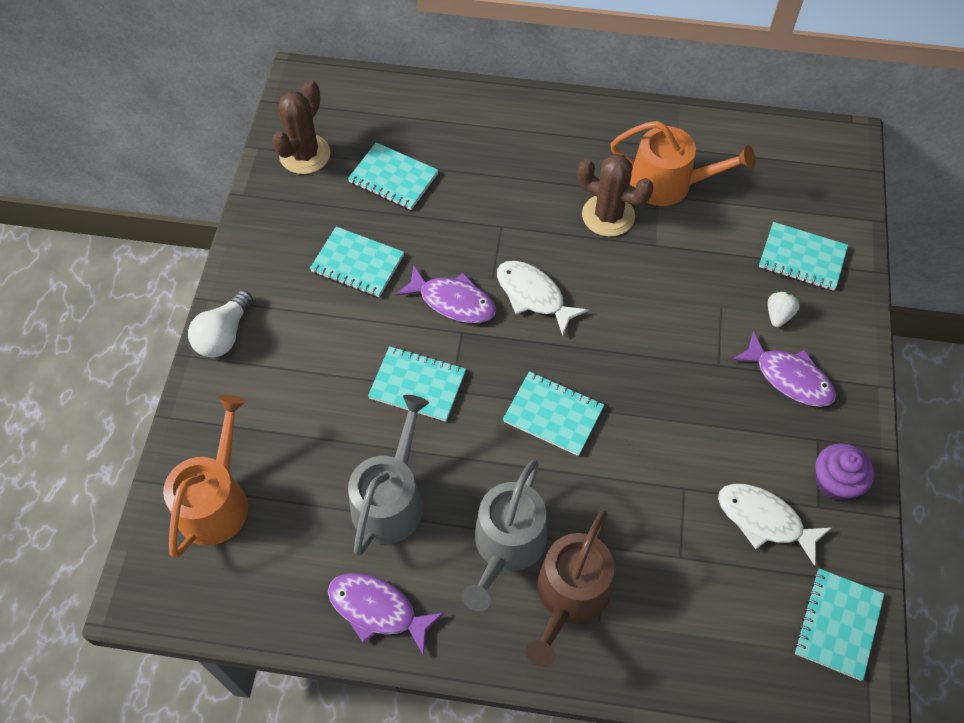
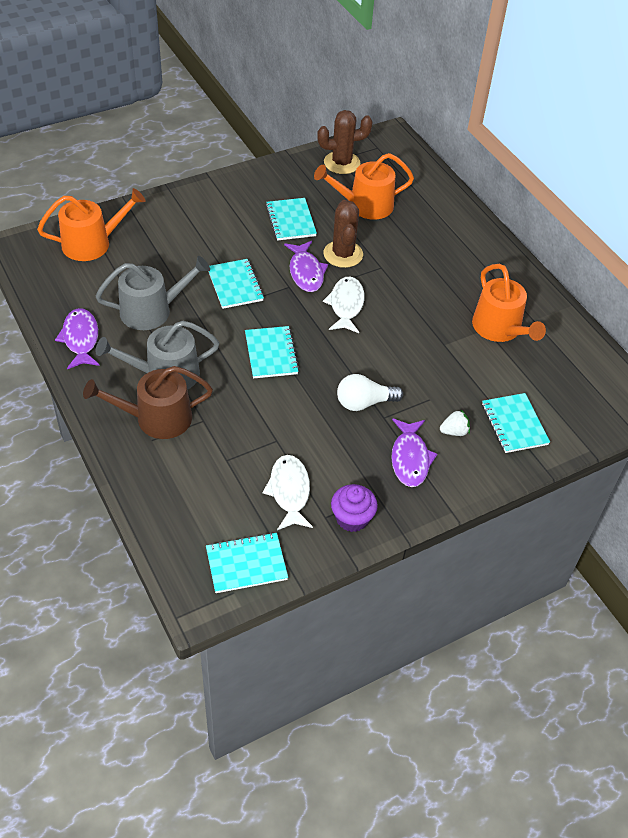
camera: 50 degrees right, 10 degrees down
white light bulb [188,290,253,357] -> white light bulb moved to [337,374,403,411]
turquoise notebook [348,142,438,210] -> orange watering can [314,153,414,220]
brown cactus [578,154,654,237] -> brown cactus moved to [323,200,363,268]

